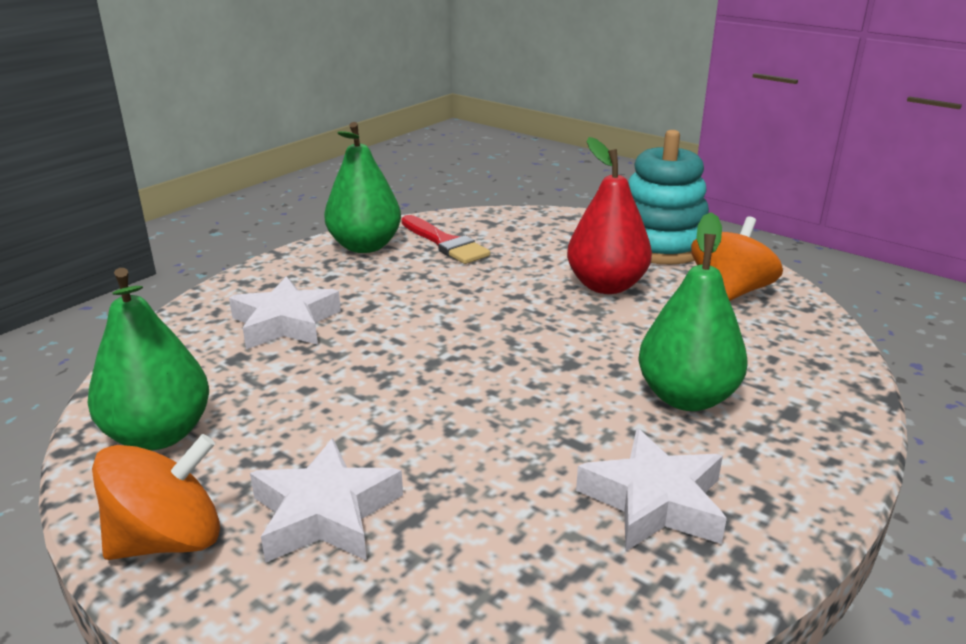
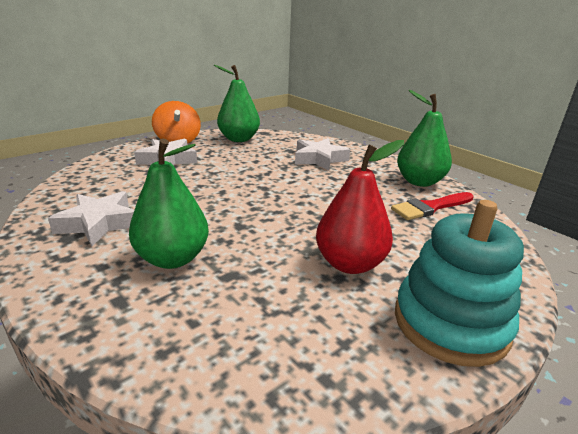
camera: 100 degrees right, 0 degrees up
orange spinning top [691,216,783,301] -> none

